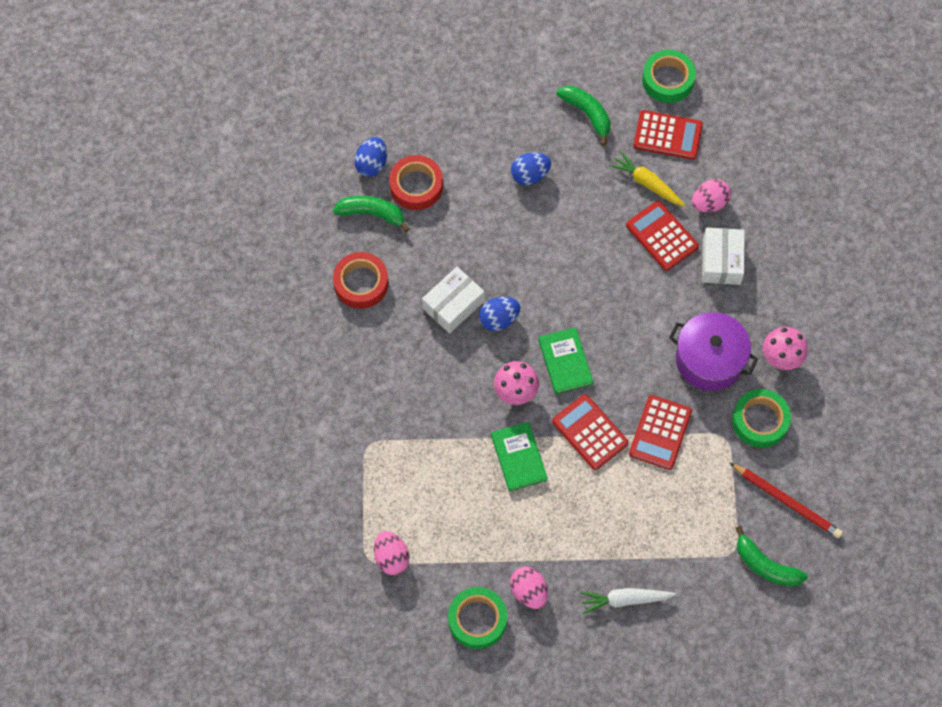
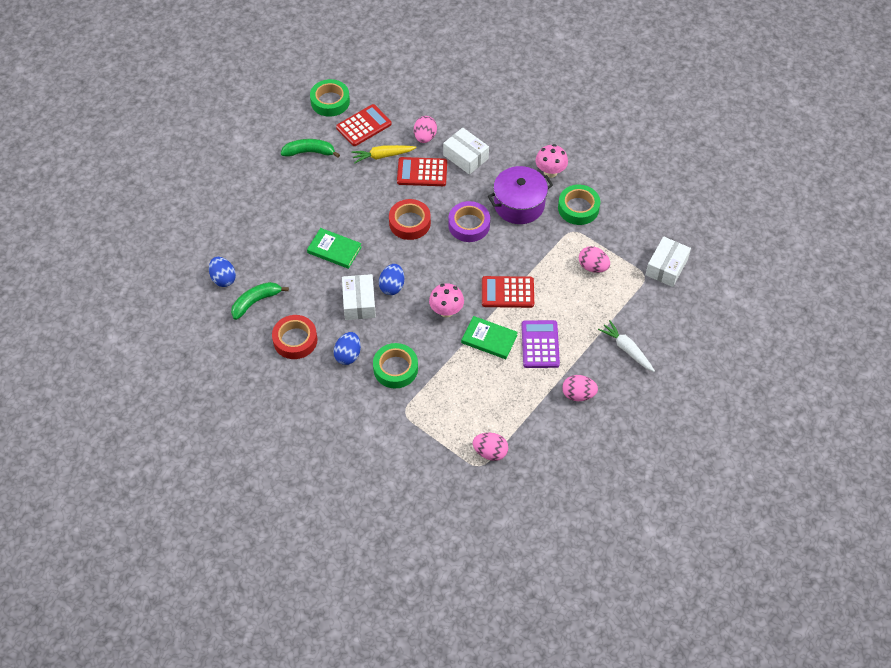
camera: 50 degrees left, 10 degrees down
red tape [389,155,443,210] -> red tape moved to [389,199,431,240]
green tape [448,587,507,649] -> green tape moved to [373,343,418,388]
blue egg [511,152,551,185] -> blue egg moved to [333,332,361,365]
green book [538,327,593,394] -> green book moved to [307,228,362,269]
white carrot [580,588,676,614] -> white carrot turned 105 degrees clockwise [598,320,655,372]
red calculator [629,395,692,470] -> none
red pencil [730,463,843,538] -> none
green banana [736,526,808,587] -> white box [646,237,691,287]
none -> purple tape [448,201,490,242]
none -> purple calculator [522,320,560,368]
none -> pink egg [579,246,610,273]

